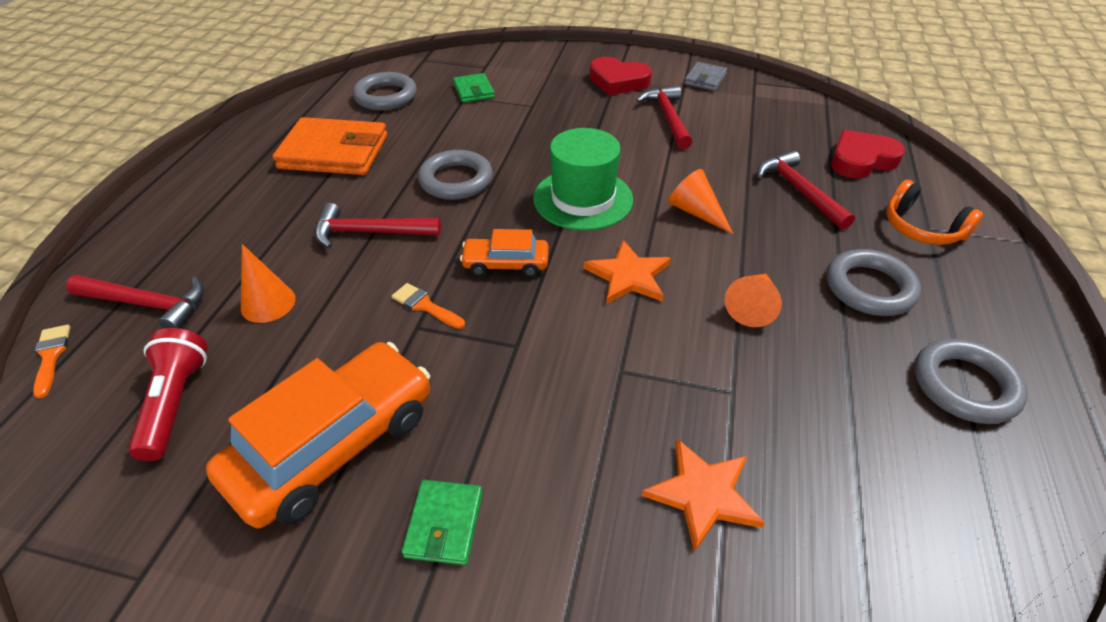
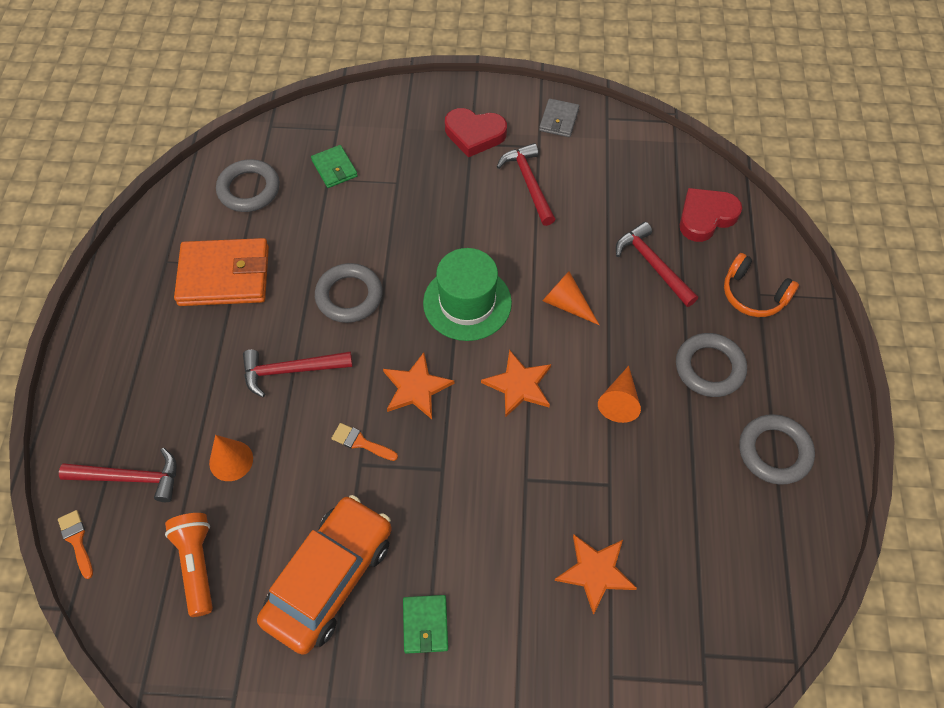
camera: 10 degrees left, 15 degrees up
red flashlight [128,328,208,461] -> orange flashlight [165,513,213,617]
orange car [460,229,549,277] -> orange star [383,353,454,419]

